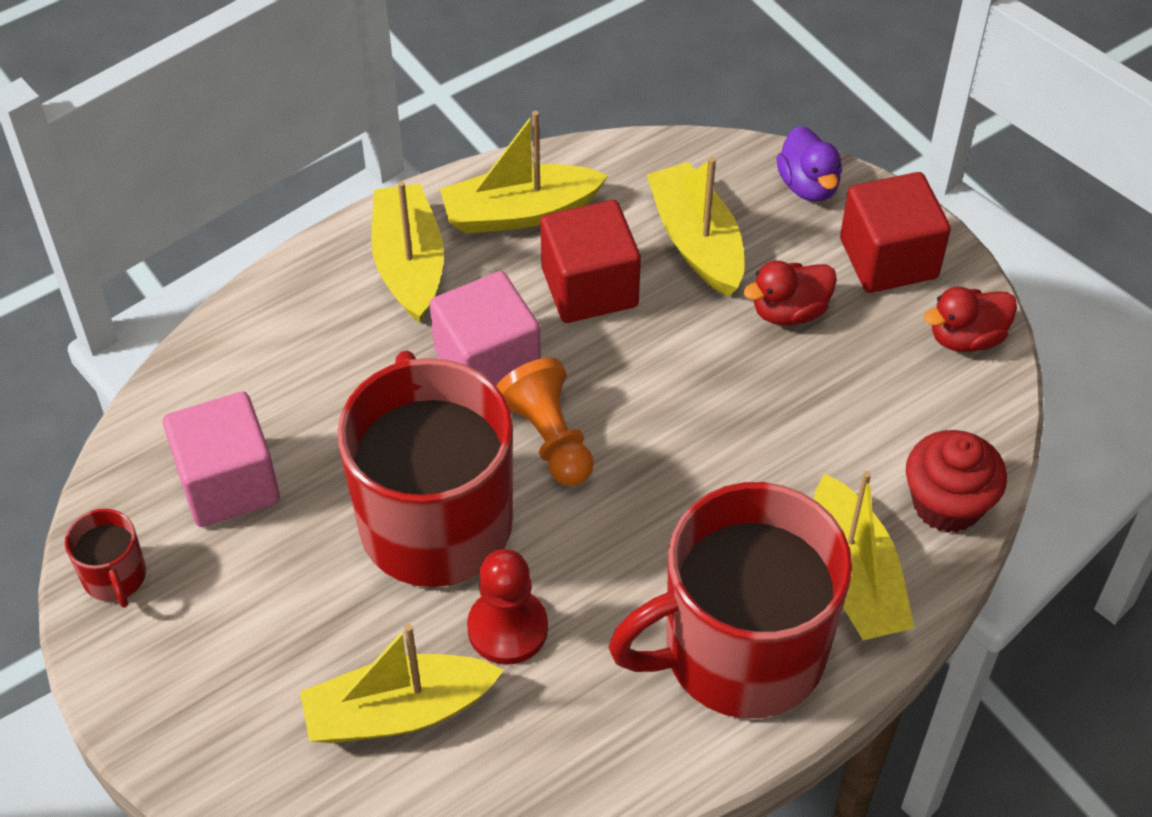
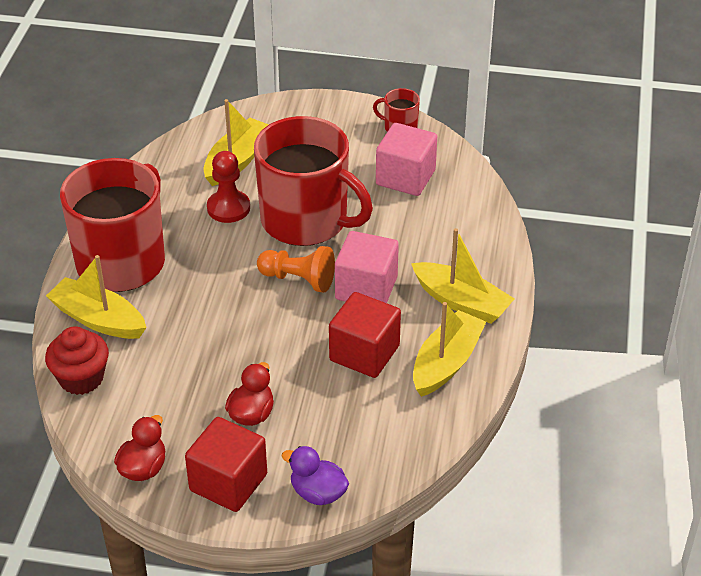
camera: 135 degrees right, 10 degrees down
yellow boat [646,157,745,296] -> none

